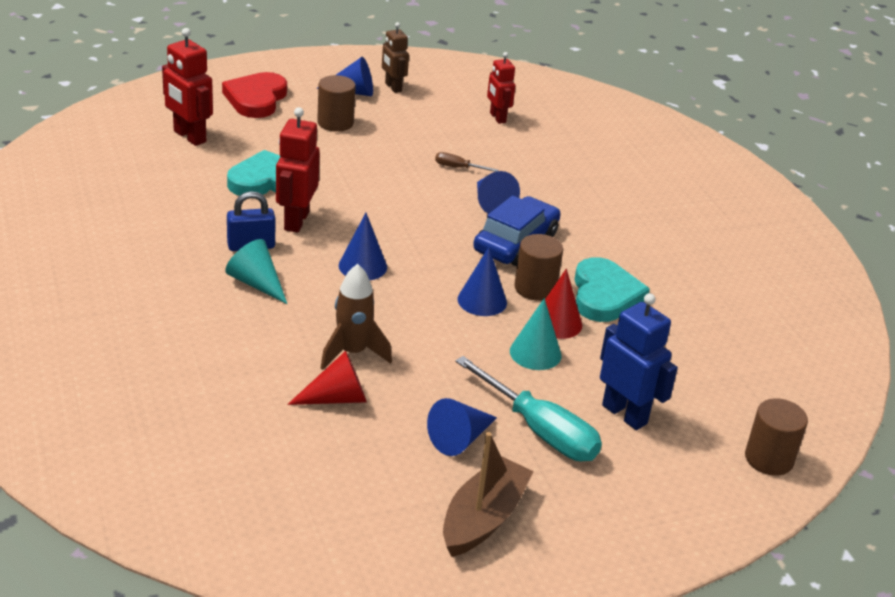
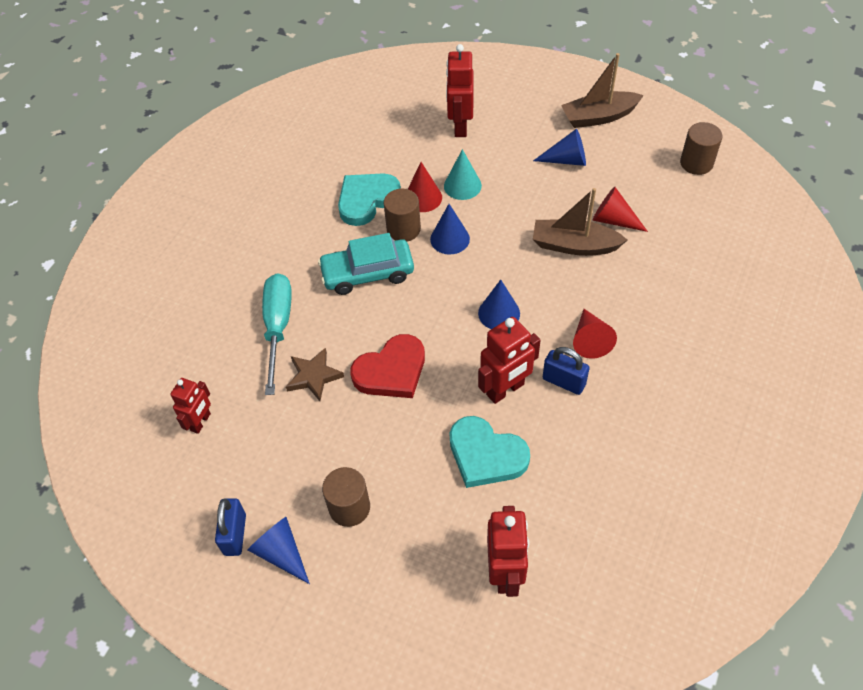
camera: 130 degrees left, 20 degrees up
red heart [222,72,287,118] -> red heart moved to [350,334,425,398]
turquoise cone [225,239,287,304] -> red cone [573,309,617,359]
brown rocket [321,264,392,370] -> brown boat [533,188,627,256]
brown robot [382,22,409,93] -> blue padlock [215,498,246,556]
brown screwdriver [435,152,498,172] -> brown star [286,348,344,401]
turquoise screwdriver [455,356,602,461] -> turquoise screwdriver moved to [262,273,292,395]
blue car [473,196,561,266] -> turquoise car [318,233,414,295]
blue cone [477,171,520,214] -> none
blue robot [600,293,678,430] -> red robot [446,44,474,137]
brown cylinder [745,398,808,476] -> brown cylinder moved to [680,122,722,175]

